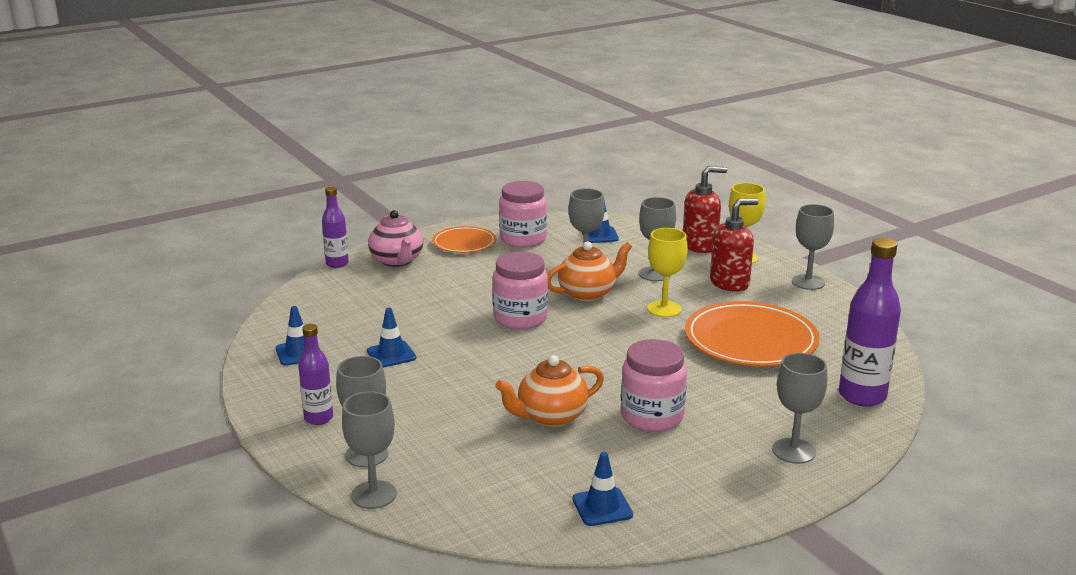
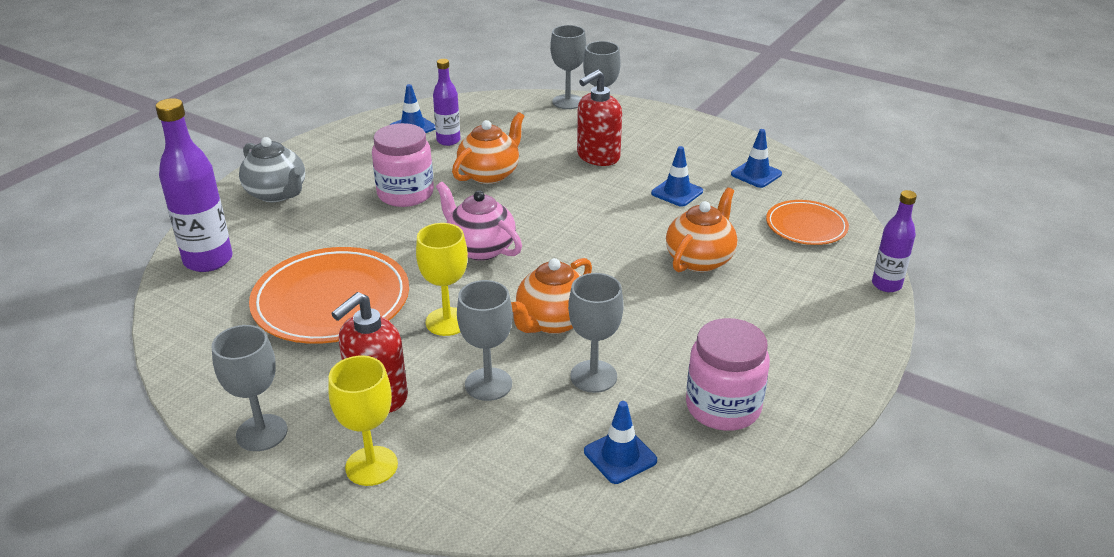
camera: 155 degrees right, 10 degrees up
purple bottle [298,324,333,425] -> purple bottle moved to [433,59,460,146]
pink teapot [368,210,423,267] -> pink teapot moved to [436,182,522,261]
orange plate [432,226,496,253] -> orange plate moved to [766,200,849,245]
pink jar [492,252,548,329] -> none
red soap dispenser [683,166,727,253] -> red soap dispenser moved to [577,69,622,166]
grey goblet [772,353,828,464] -> grey teapot [239,137,305,202]
none -> orange teapot [666,188,737,272]

